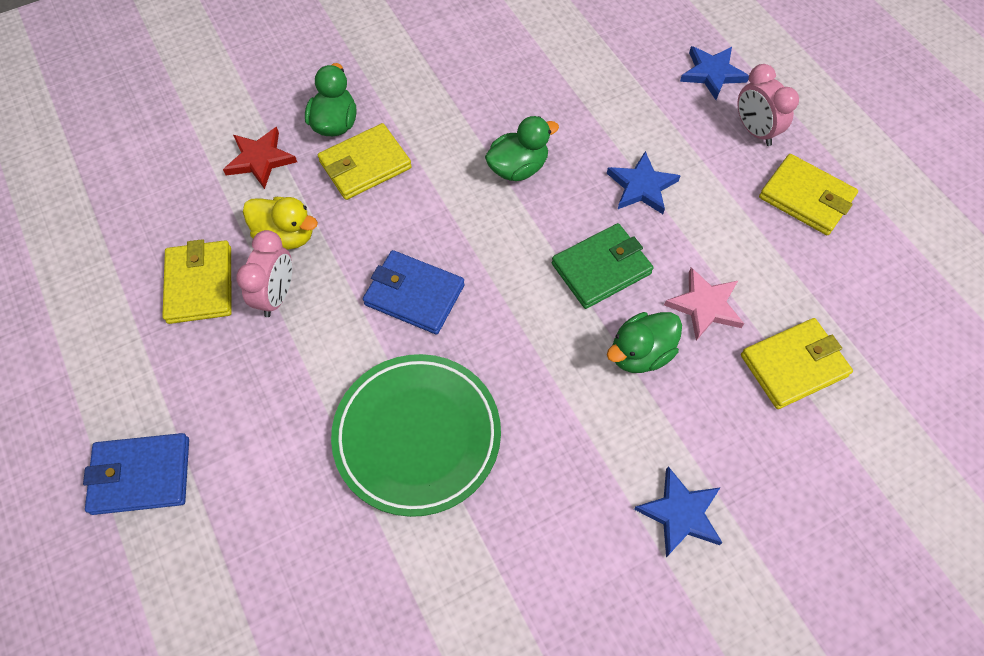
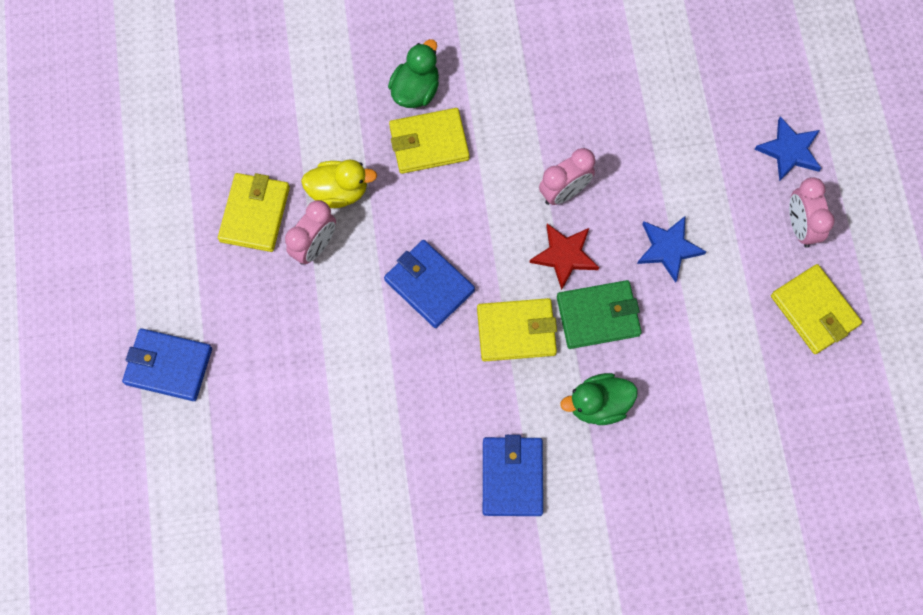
camera: 20 degrees right, 10 degrees up
red star [223,127,297,189] -> red star moved to [529,224,599,290]
yellow duck [243,197,318,250] -> yellow duck turned 45 degrees counterclockwise [301,160,377,208]
green plate [331,354,501,517] -> none
green duck [485,116,559,181] -> pink clock [539,148,595,205]
blue star [634,466,723,557] -> none
pink star [664,267,744,341] -> none
yellow wallet [741,318,853,409] -> yellow wallet moved to [477,298,557,361]
none -> blue wallet [483,435,543,516]

